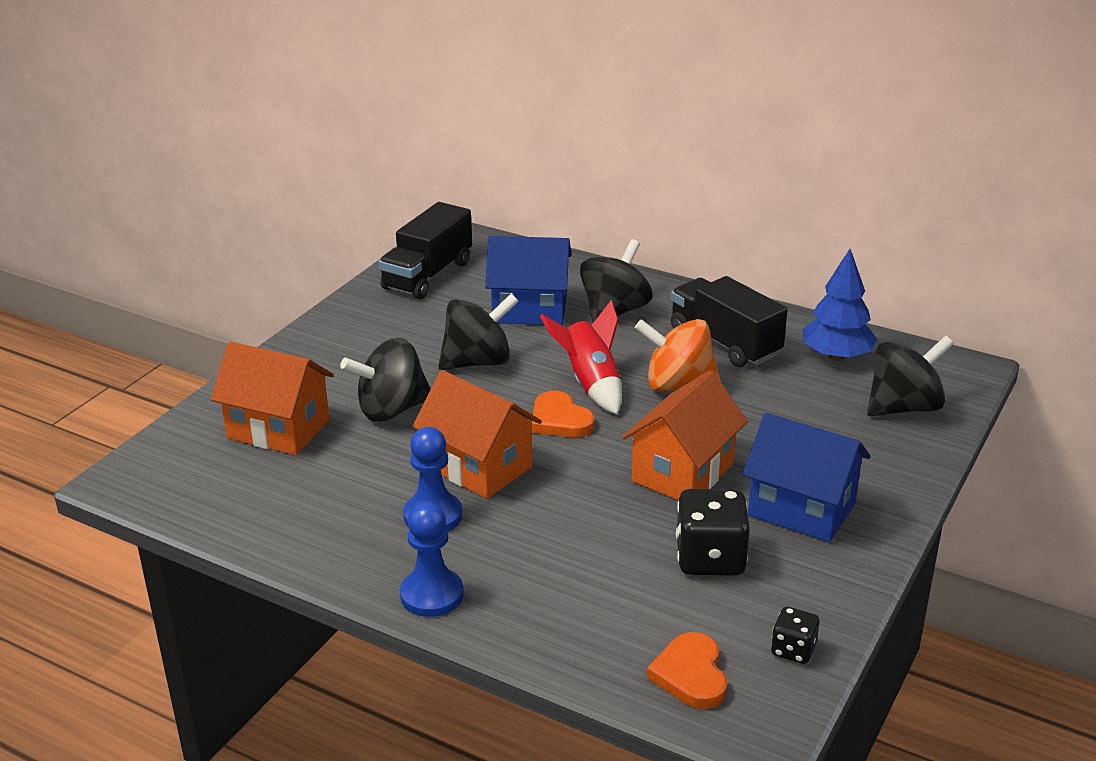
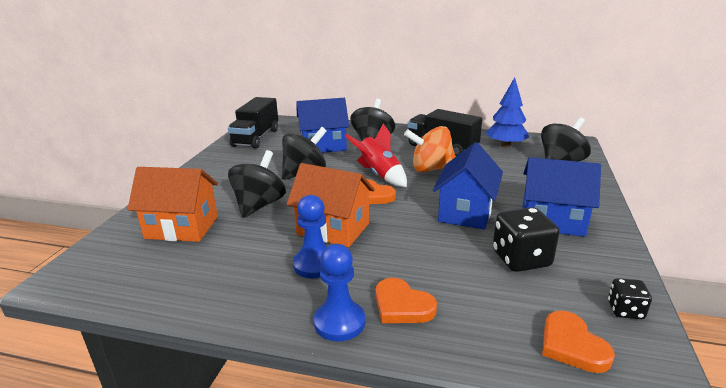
camera: 15 degrees left, 5 degrees down
black spinning top [340,338,431,422] -> black spinning top turned 150 degrees clockwise [228,150,286,218]
orange house [622,371,748,501] -> blue house [433,142,503,230]
none -> orange heart [376,278,437,323]

